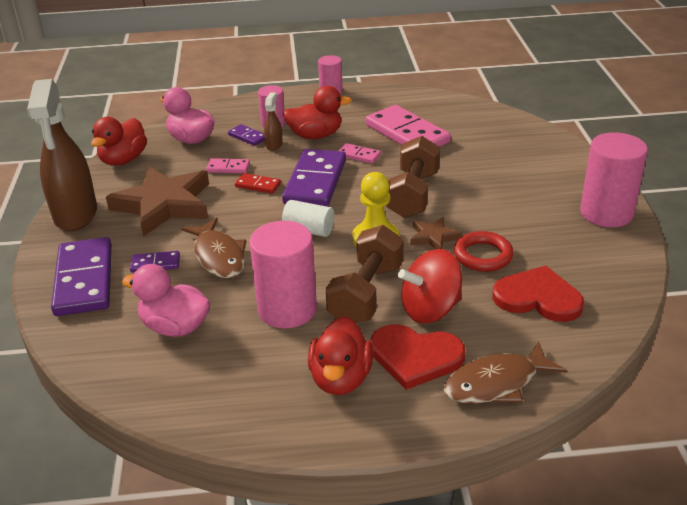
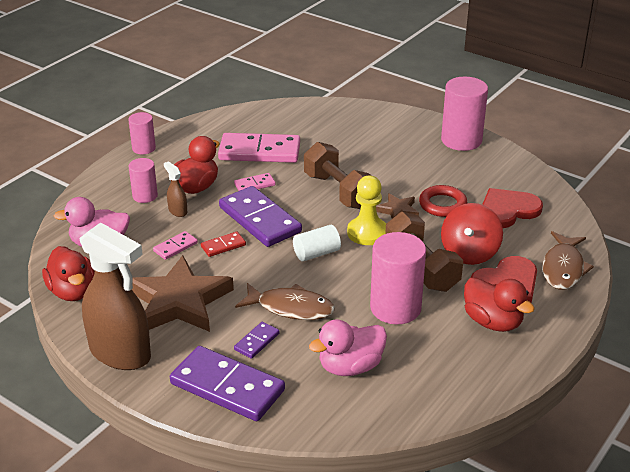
camera: 50 degrees left, 0 degrees up
purple domino [228,124,265,146] -> none

